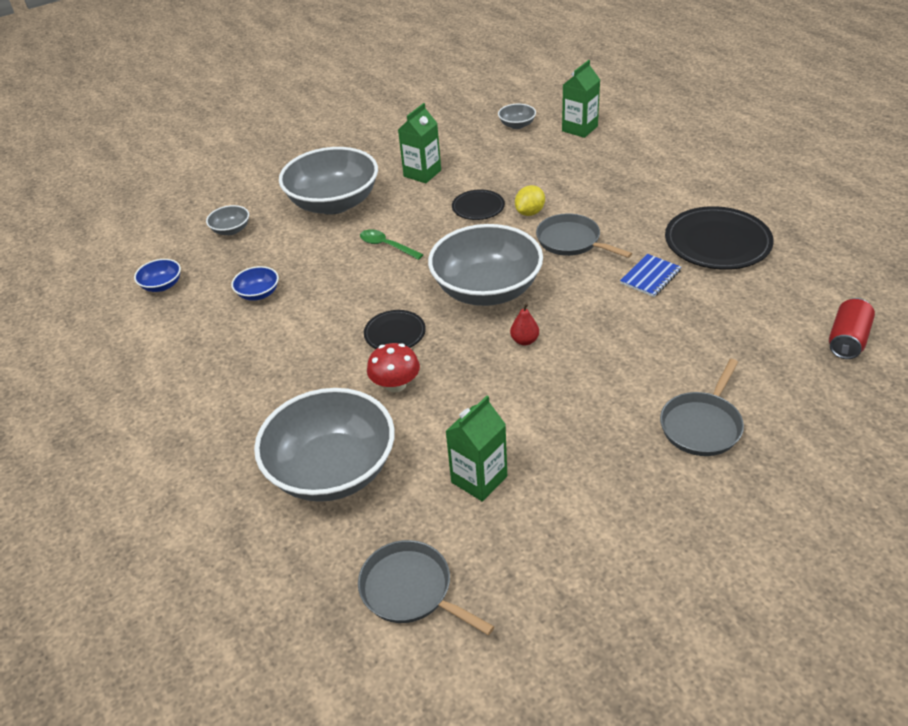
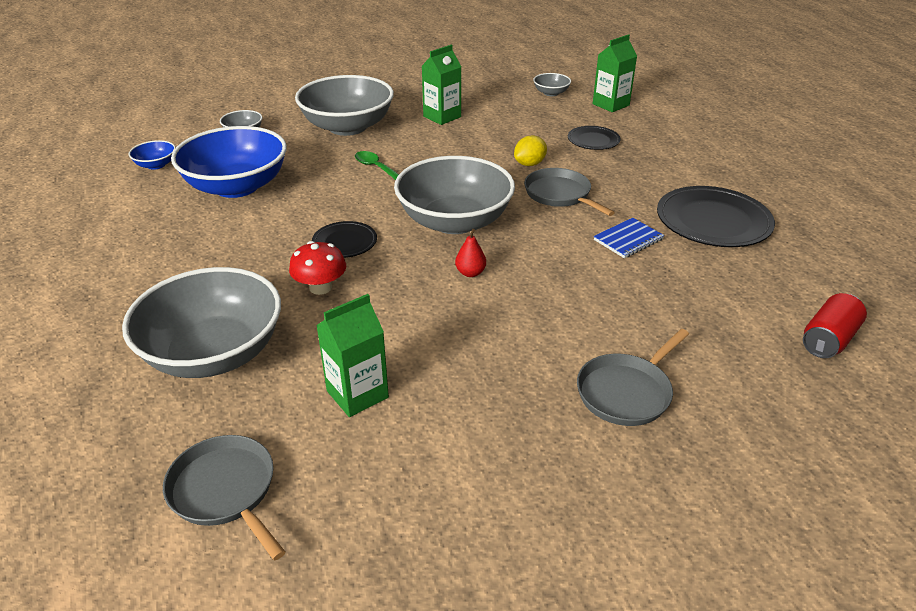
camera: 10 degrees right, 5 degrees down
blue bowl [231,266,279,301] -> blue bowl [171,126,287,198], size x2.34
black plate [452,189,505,220] -> black plate moved to [568,126,621,150]

